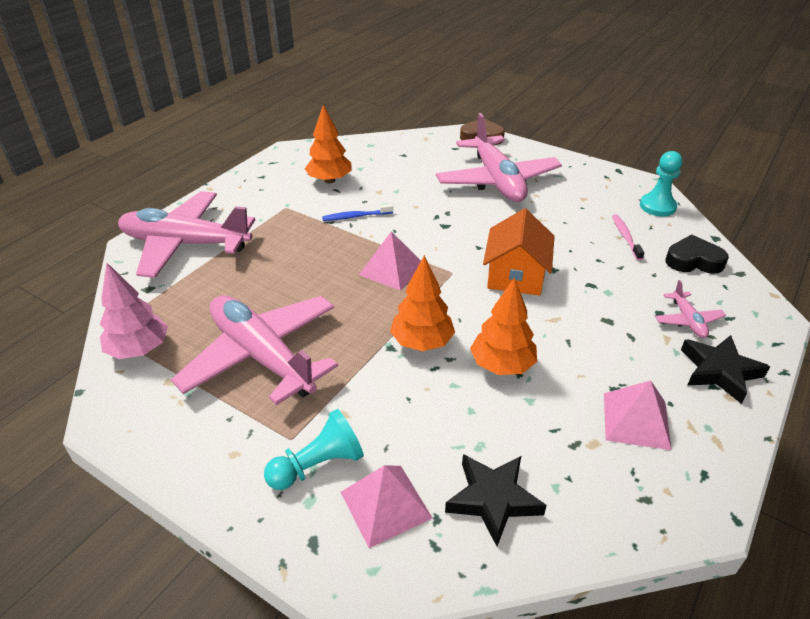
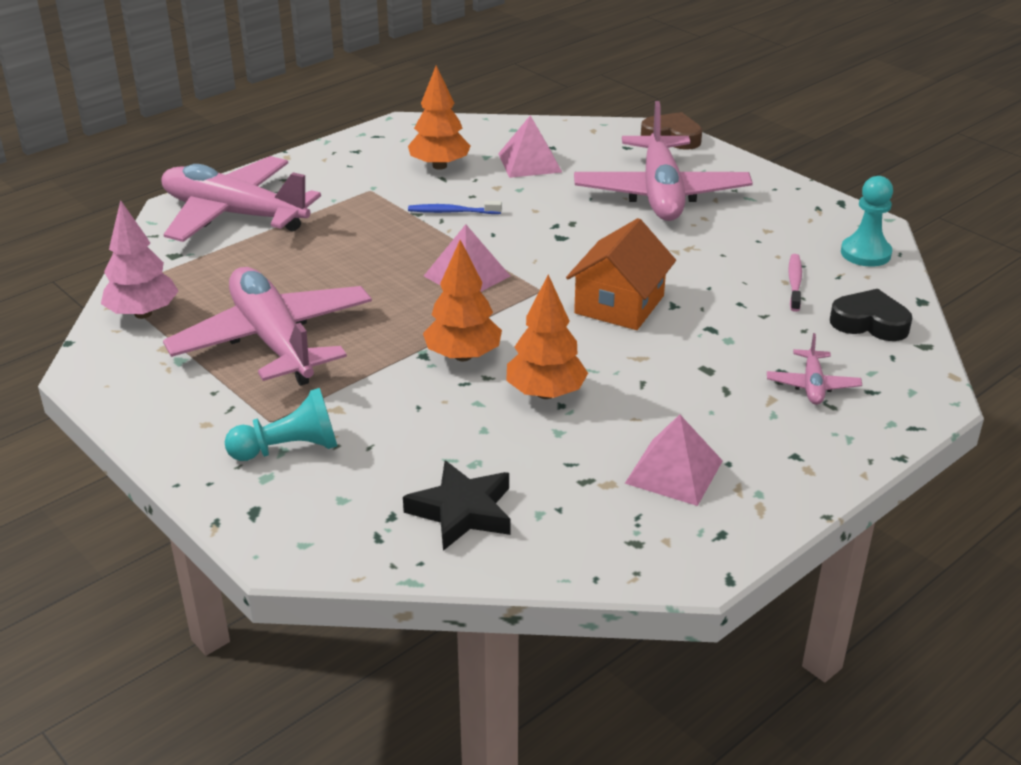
camera: 15 degrees right, 5 degrees down
pink pyramid [341,465,433,548] -> pink pyramid moved to [498,115,562,178]
black star [681,335,770,404] -> none

